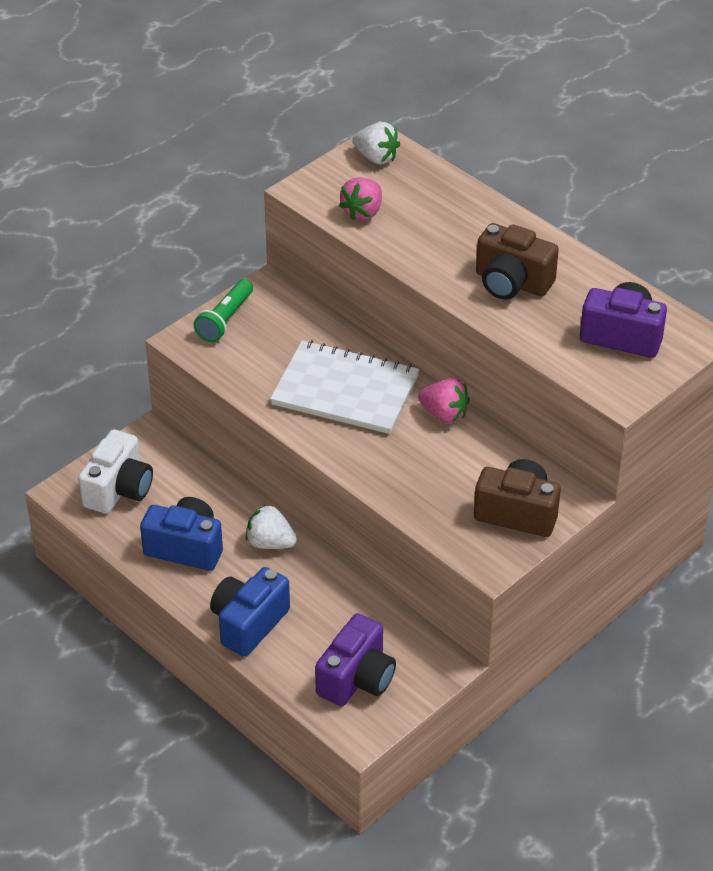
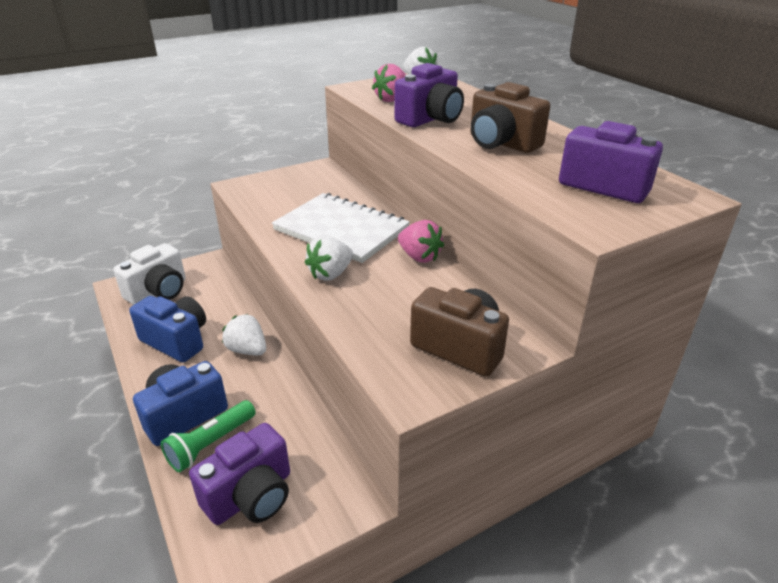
camera: 15 degrees right, 10 degrees down
green flashlight [194,279,253,342] -> green flashlight moved to [161,400,256,472]
none -> white strawberry [305,236,353,281]
none -> purple camera [394,63,464,127]

